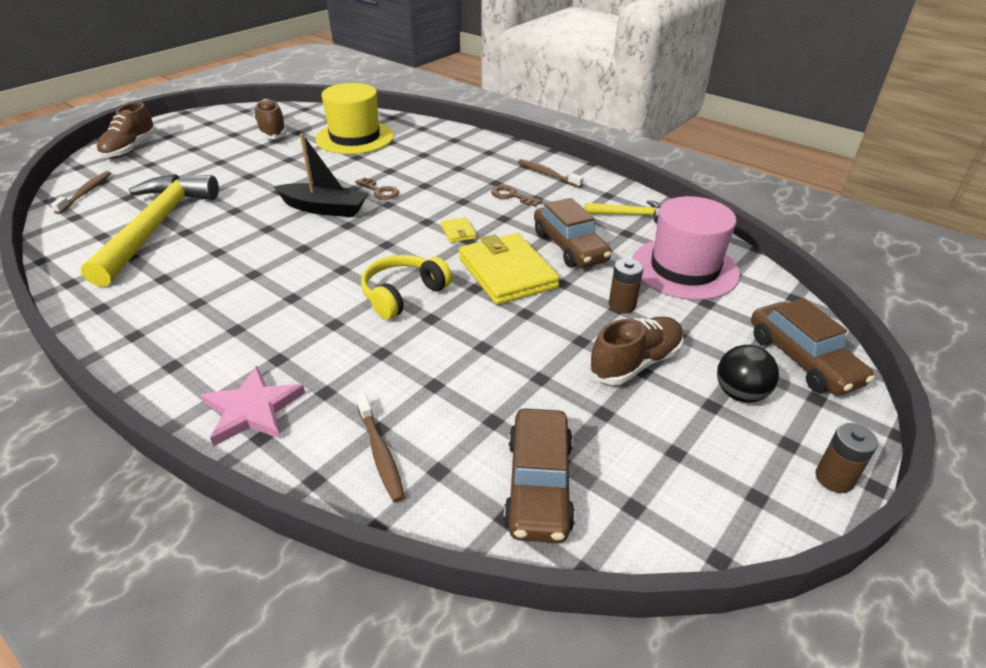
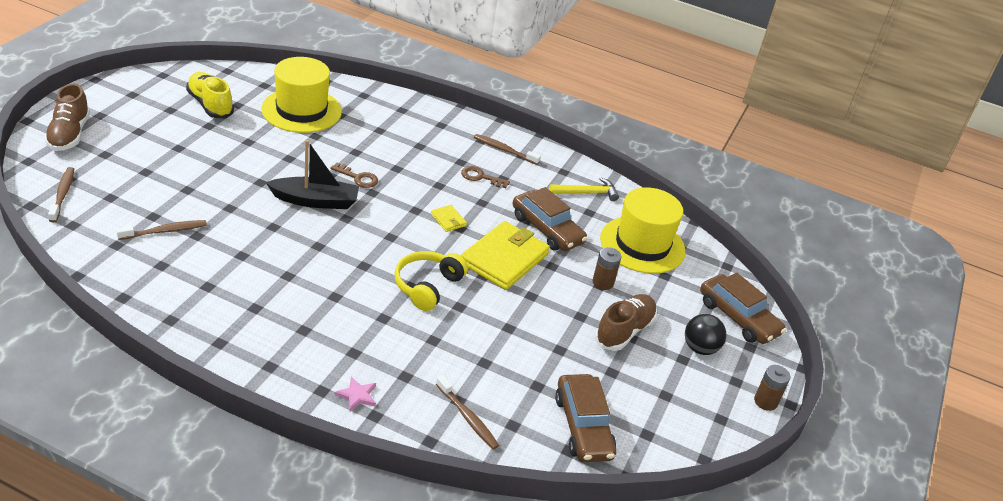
camera: 20 degrees left, 0 degrees up
yellow hammer [81,174,219,287] -> brown toothbrush [116,220,207,240]
pink star [201,366,305,446] -> pink star [334,377,376,412], size x0.55
brown shoe [253,99,287,139] -> yellow shoe [186,72,234,118]
yellow wallet [459,233,560,305] -> yellow wallet turned 75 degrees clockwise [461,221,550,290]
pink hat [632,196,740,300] -> yellow hat [600,187,685,274]

